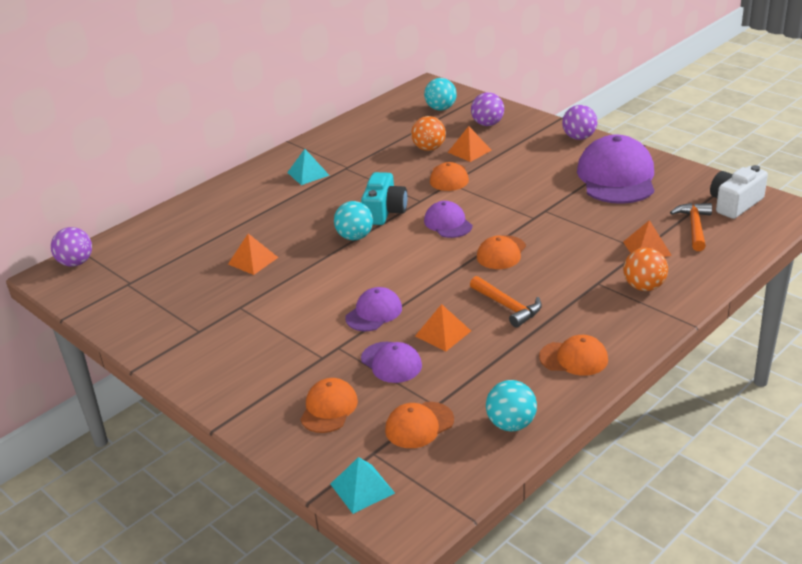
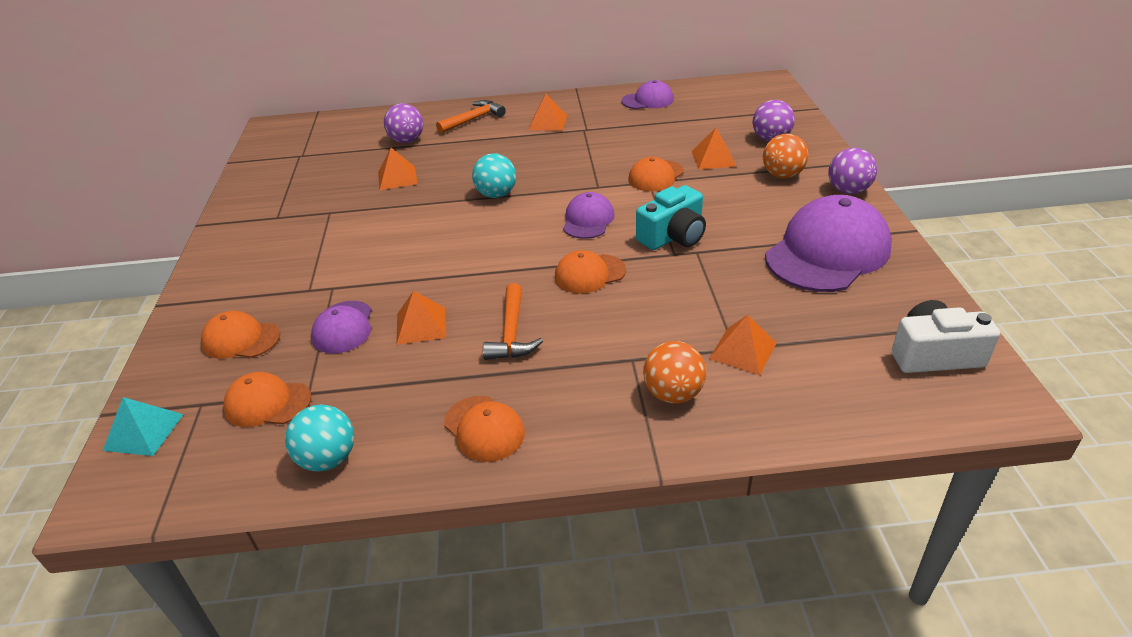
camera: 40 degrees right, 5 degrees up
purple ball [51,227,92,267] -> purple ball moved to [384,103,423,143]
turquoise pyramid [287,149,330,185] -> orange pyramid [528,94,567,131]
orange cap [300,378,358,433] -> orange cap turned 135 degrees counterclockwise [201,311,280,359]
purple cap [345,287,402,331] -> purple cap moved to [621,80,674,109]
turquoise camera [361,172,408,225] -> turquoise camera moved to [636,185,706,250]
orange ball [411,116,446,151] -> orange ball moved to [763,133,808,179]
turquoise ball [424,78,457,111] -> none
orange hammer [670,203,712,251] -> orange hammer moved to [436,100,506,134]

